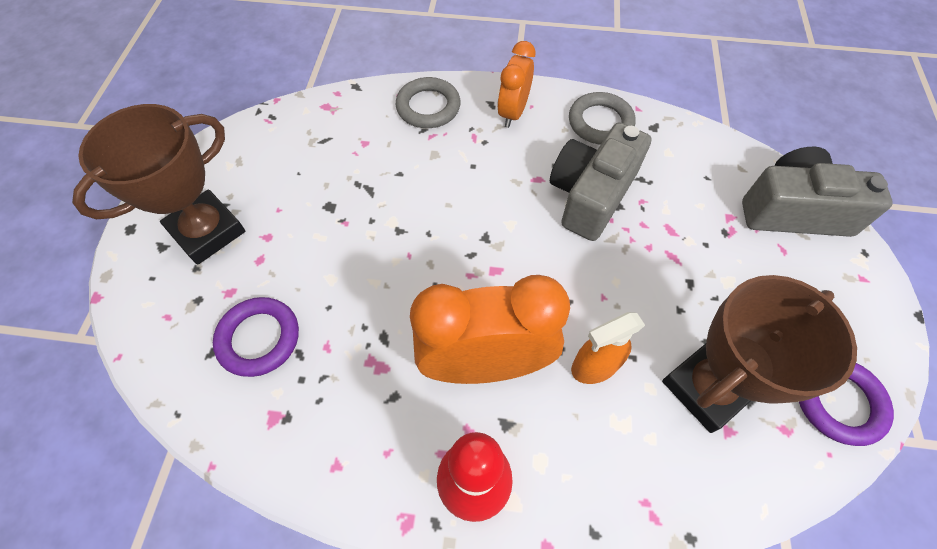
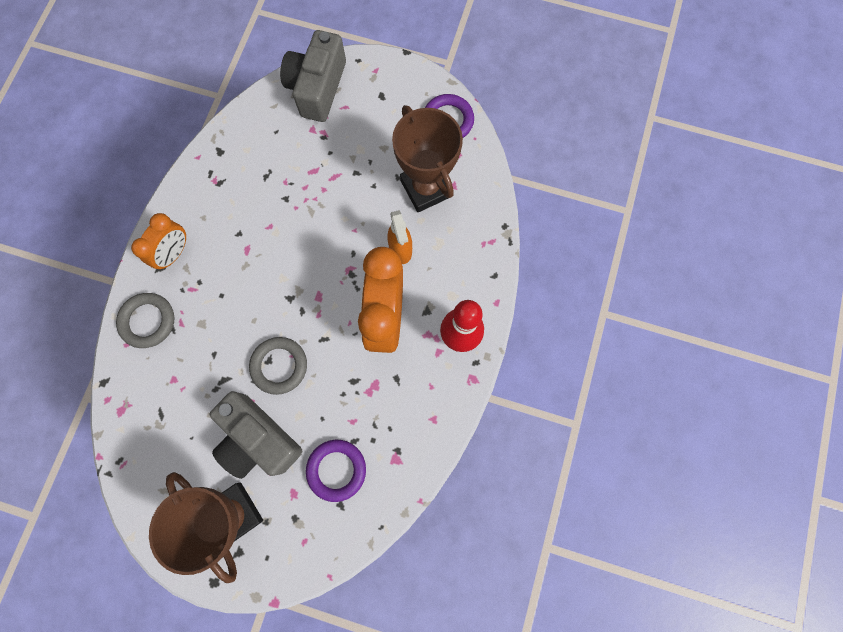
camera: 80 degrees left, 15 degrees up
orange clock [498,41,535,128] -> orange clock turned 90 degrees counterclockwise [131,213,186,269]
grey camera [550,122,652,241] -> grey camera moved to [209,391,302,479]
grey ring [569,92,635,145] -> grey ring moved to [249,337,307,395]

